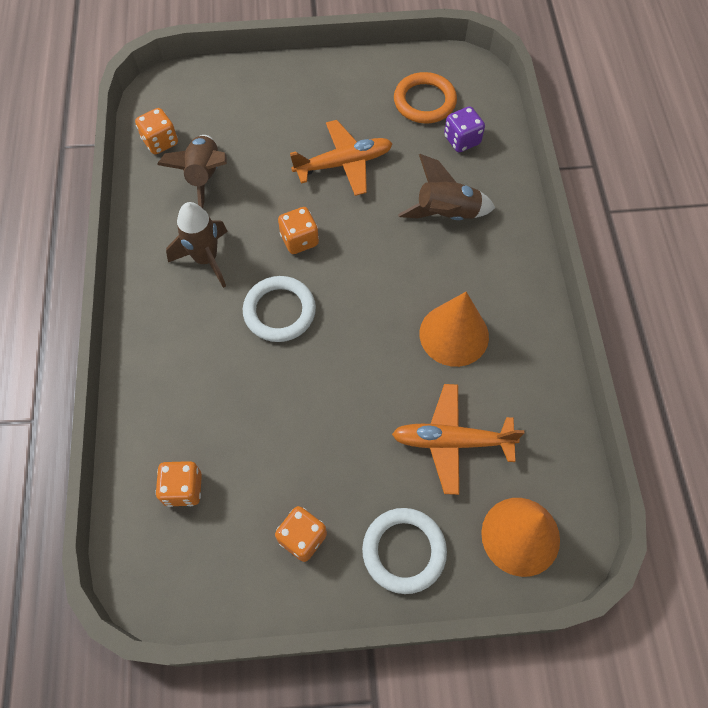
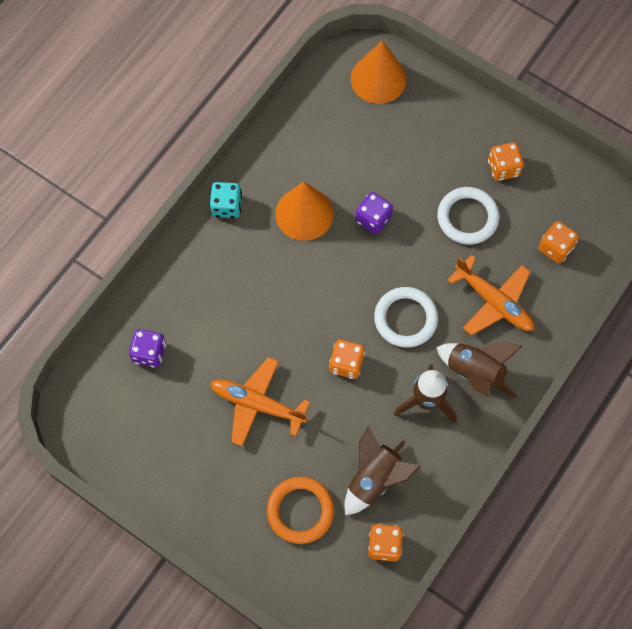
camera: 140 degrees left, 5 degrees up
white ring [362,508,447,594] -> white ring moved to [437,187,499,245]
orange plane [392,384,524,495] -> orange plane moved to [448,255,534,336]
orange ring [394,72,457,124] -> orange ring moved to [267,477,334,544]
brown rocket [398,154,495,220] -> brown rocket moved to [436,341,522,398]
none -> turquoise dice [210,182,242,218]
none -> purple dice [356,192,393,234]

